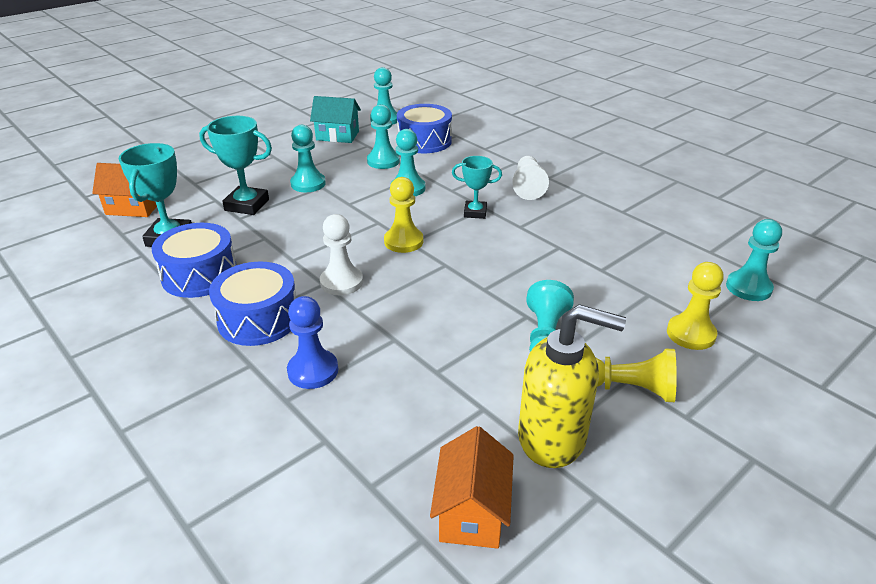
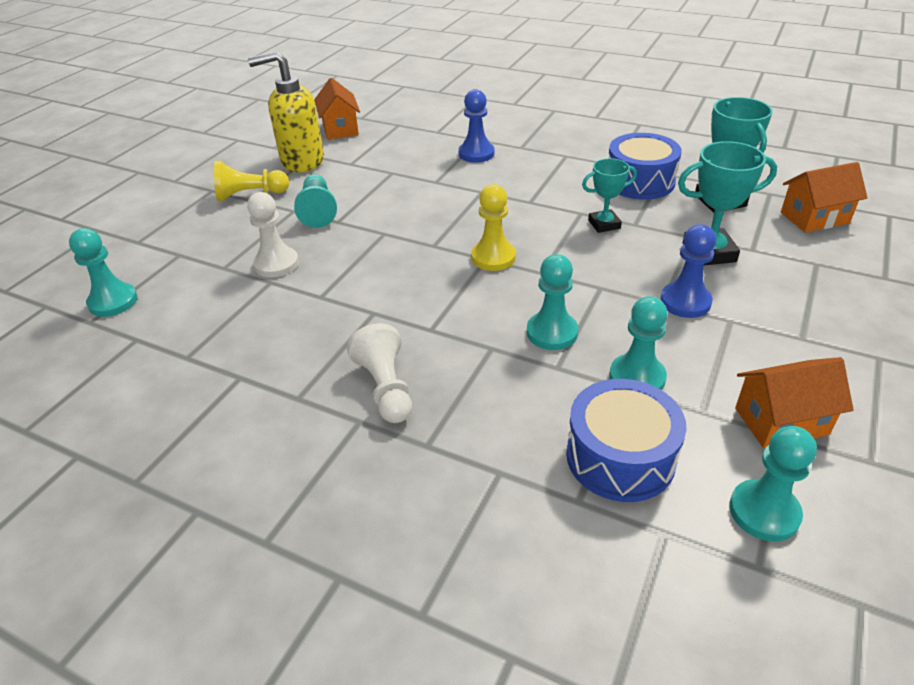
camera: 160 degrees right, 5 degrees up
blue drum [209,261,296,346] -> none
turquoise pawn [290,125,326,192] -> blue pawn [660,224,716,318]
turquoise house [310,96,361,143] -> orange house [735,357,854,448]
white pawn [320,214,363,295] -> white pawn moved to [247,192,299,277]
turquoise trophy [452,156,502,219] -> turquoise trophy moved to [582,158,637,233]
yellow pawn [667,262,724,350] -> none

